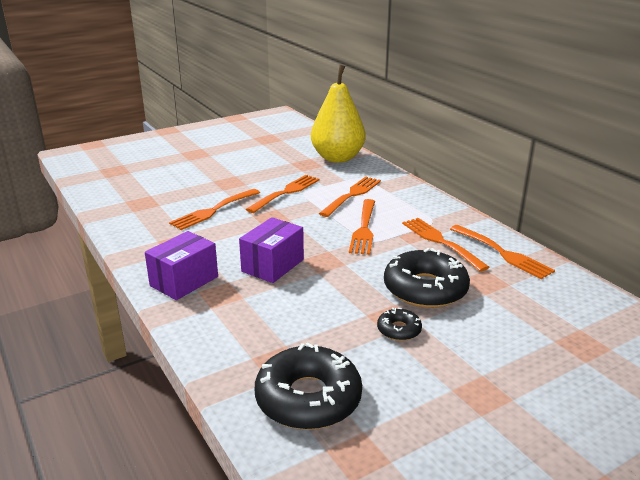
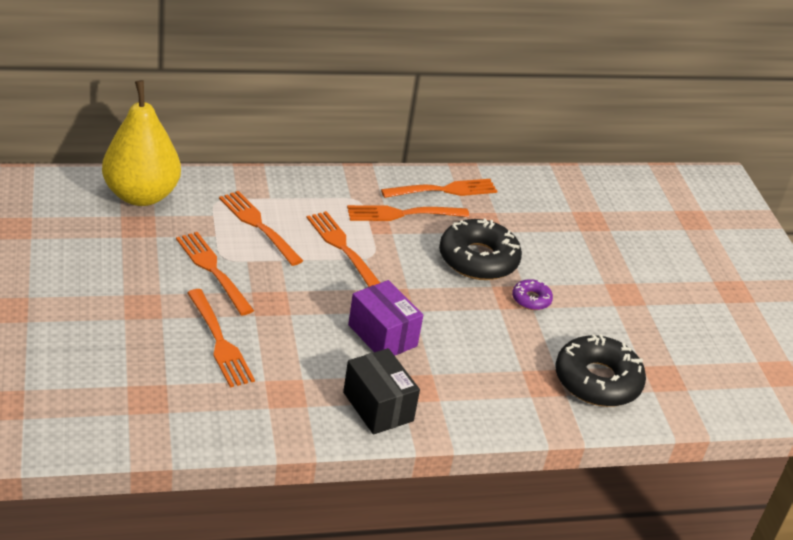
camera: 75 degrees left, 10 degrees up
purple box [145,231,218,300] -> black box [343,348,420,435]
orange fork [349,199,375,255] -> orange fork turned 150 degrees counterclockwise [307,211,380,287]
black donut [377,308,422,341] -> purple donut [512,279,553,310]

